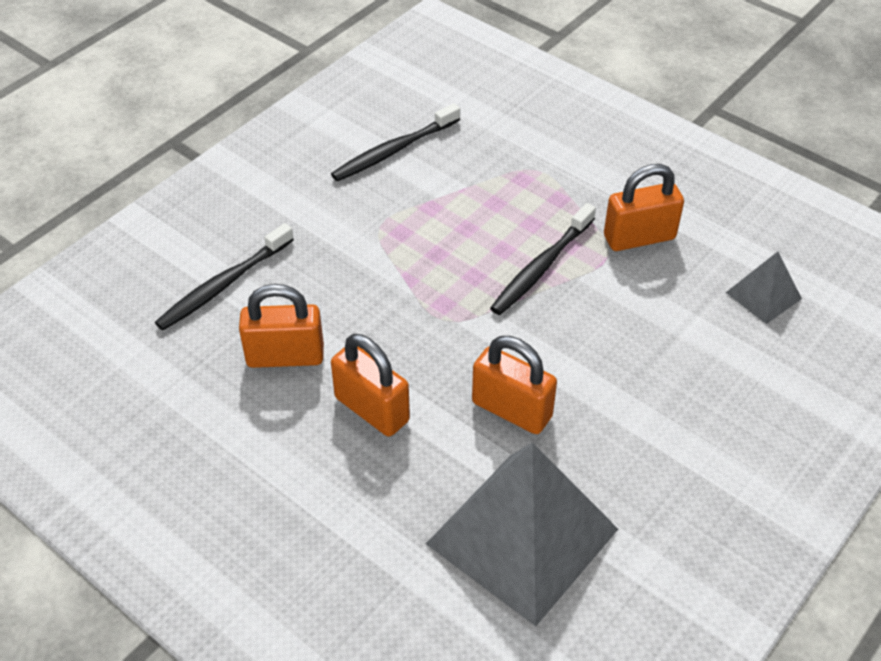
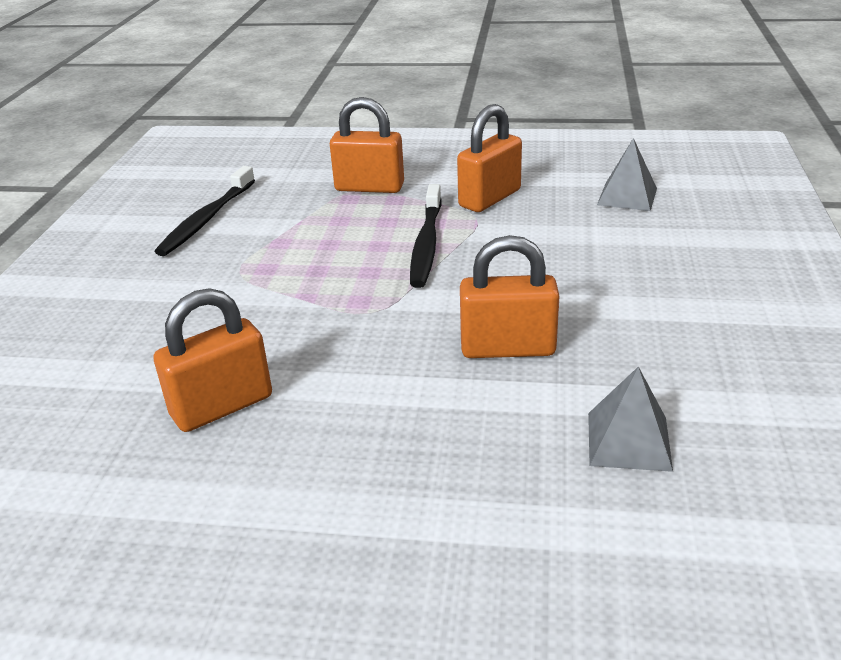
camera: 30 degrees left, 15 degrees down
black toothbrush [155,223,294,330] -> none
orange padlock [331,334,410,437] -> orange padlock moved to [330,97,404,193]
grey pyramid [426,443,618,626] -> grey pyramid [588,366,673,472], size x0.46

